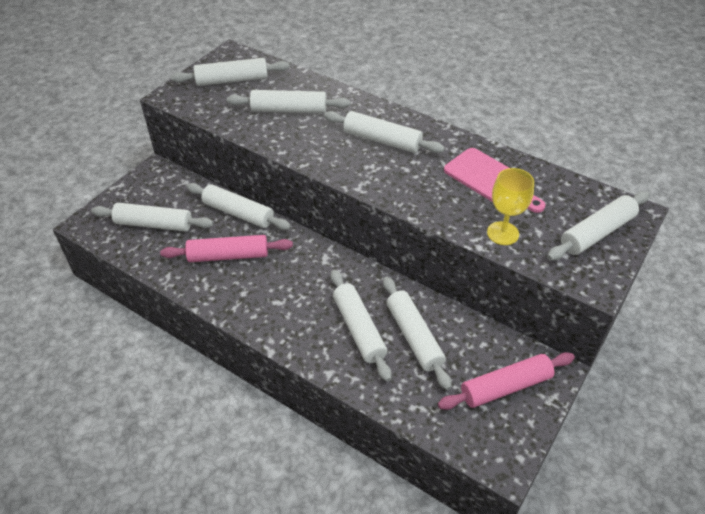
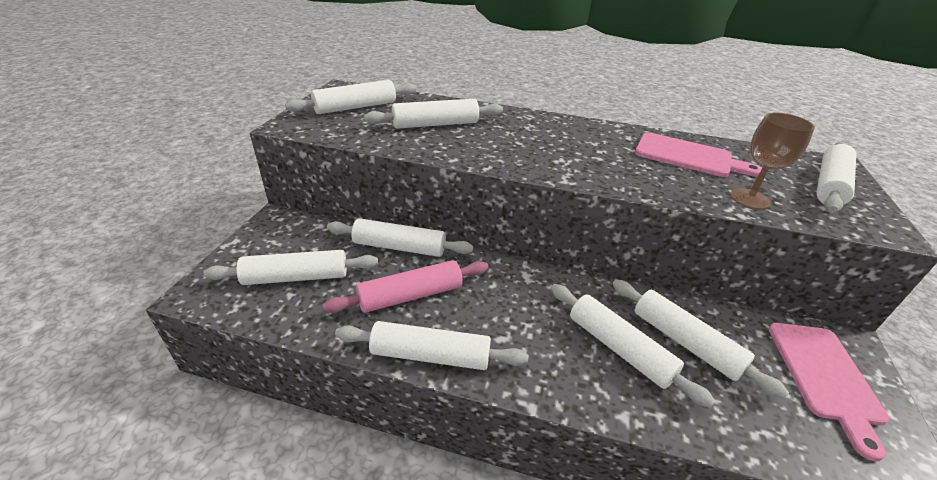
camera: 20 degrees left, 10 degrees down
white rolling pin [324,111,445,153] -> white rolling pin moved to [335,321,528,370]
pink rolling pin [438,352,575,410] -> pink cutting board [769,323,889,461]
yellow goblet [487,168,534,245] -> brown goblet [730,113,815,210]

